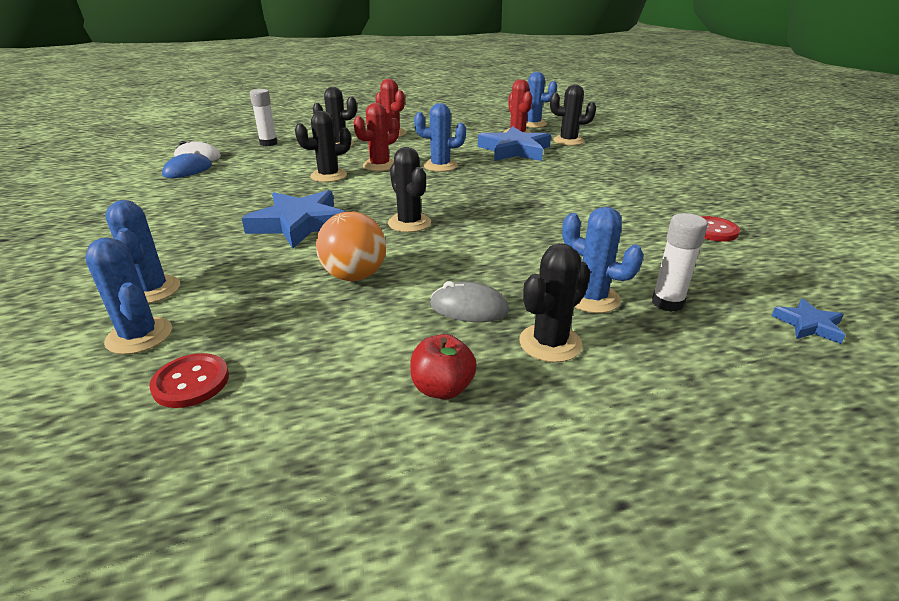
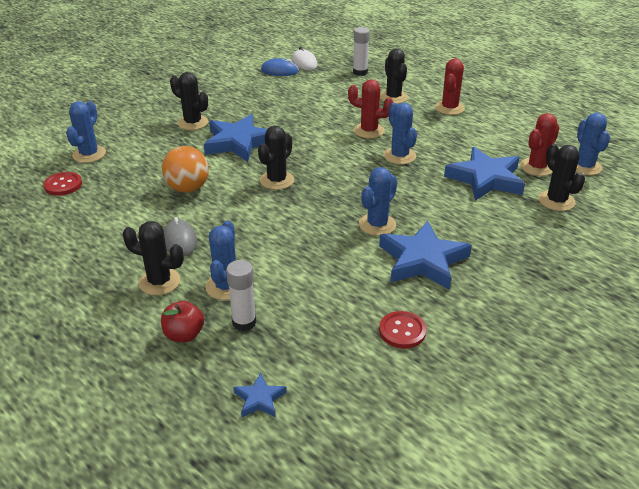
camera: 60 degrees right, 5 degrees up
blue cactus [105,200,180,304] -> blue cactus moved to [359,167,397,236]
black cactus [295,111,351,182] -> black cactus moved to [170,72,208,130]
red apple [410,334,477,399] -> red apple moved to [161,301,204,342]
none -> blue star [379,221,472,290]

